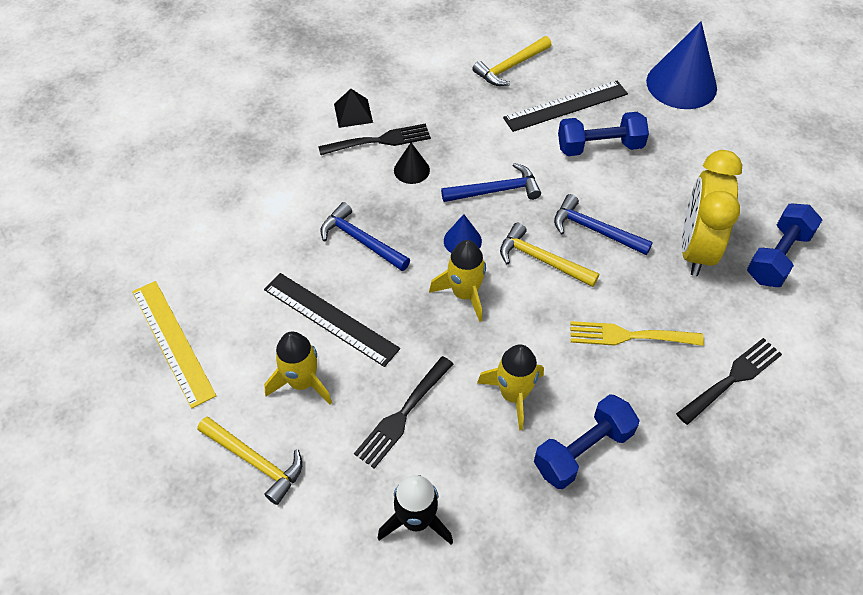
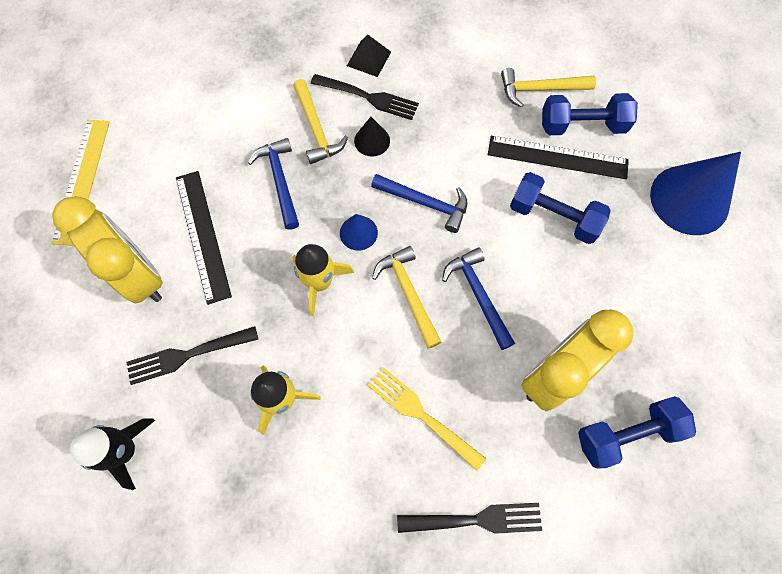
camera: 35 degrees right, 15 degrees up
yellow hammer [198,417,302,505] -> yellow hammer moved to [293,79,348,164]
yellow rocket [264,331,332,405] -> yellow clock [52,196,163,304]
blue dumbbell [534,394,640,489] -> blue dumbbell moved to [542,93,638,135]

